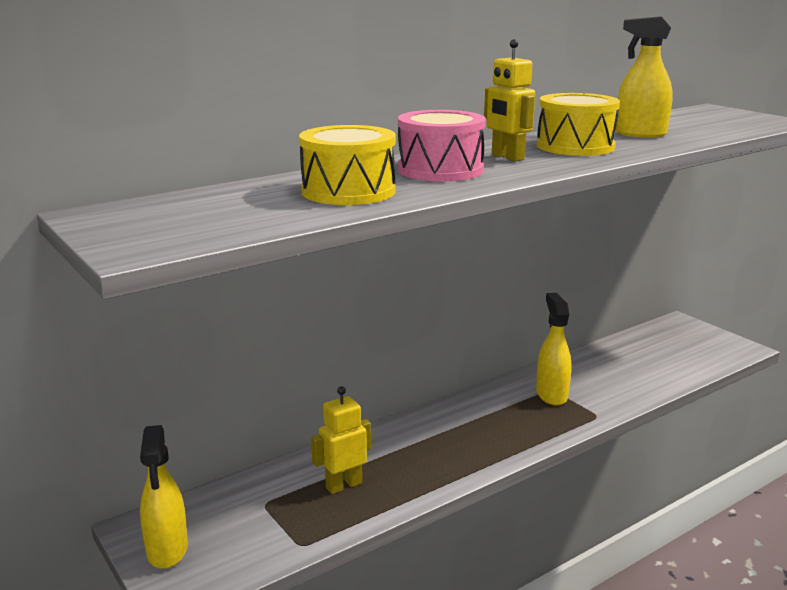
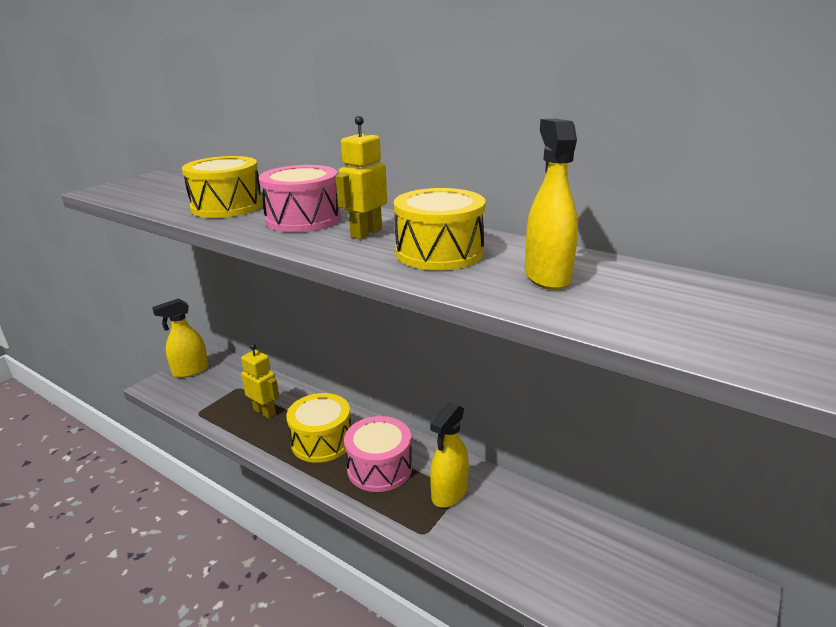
camera: 70 degrees right, 5 degrees up
yellow spray bottle [536,293,572,406] -> yellow spray bottle turned 150 degrees clockwise [430,402,469,508]
none -> yellow drum [286,393,351,463]
none -> pink drum [344,416,412,492]

